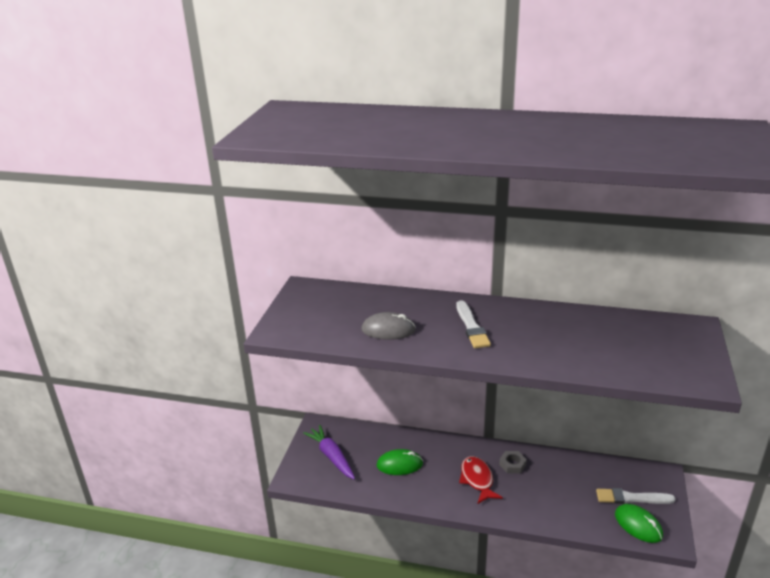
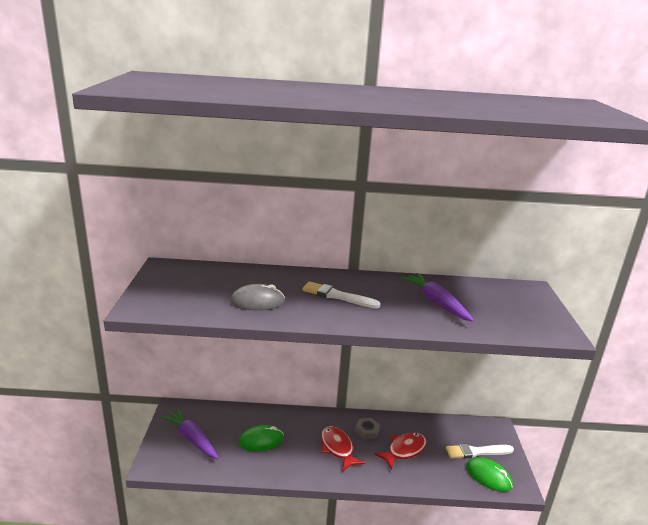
camera: 15 degrees left, 5 degrees down
white brush [456,300,491,348] -> white brush turned 135 degrees clockwise [302,281,381,309]
none -> red fish [374,433,427,470]
none -> purple carrot [401,273,474,322]

